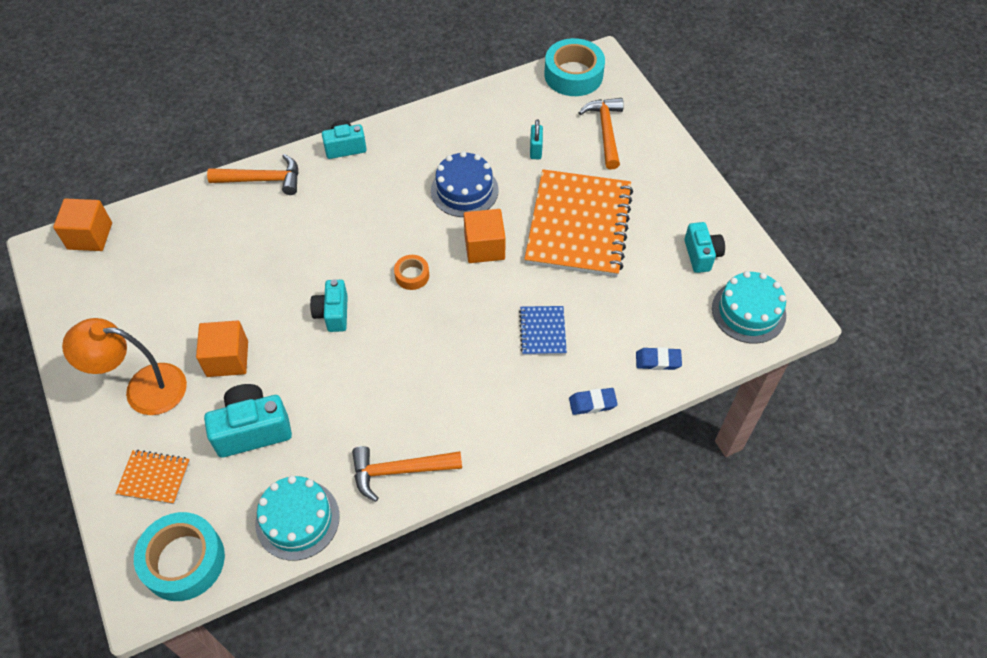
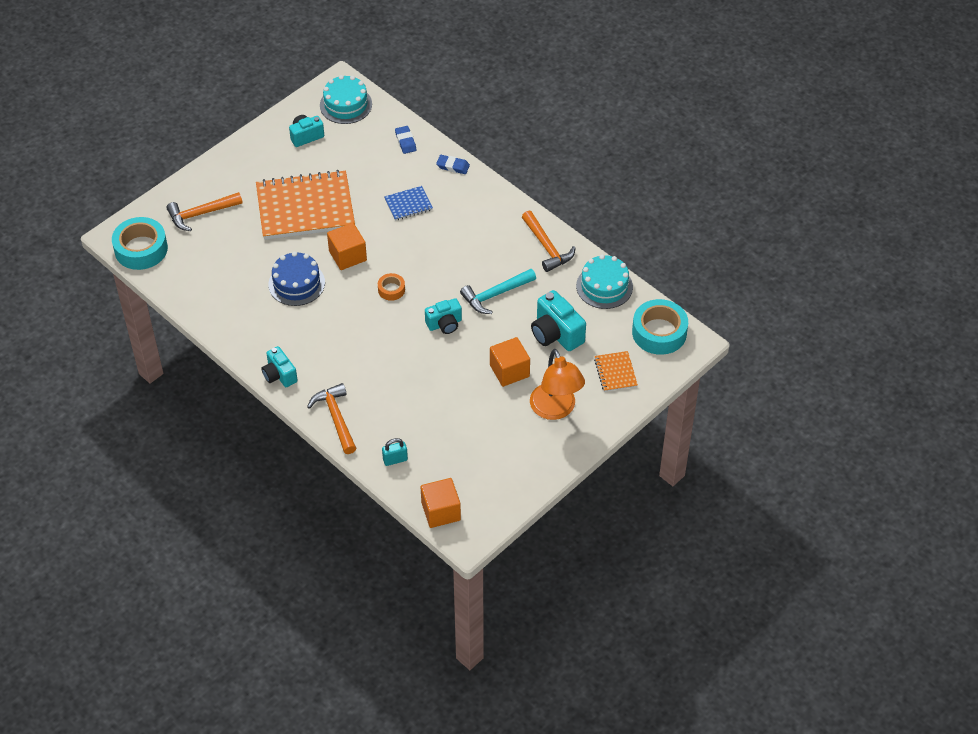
camera: 110 degrees left, 5 degrees down
turquoise padlock [530,119,543,159] -> turquoise padlock moved to [382,438,408,466]
blue eraser [569,388,618,415] -> blue eraser turned 45 degrees counterclockwise [436,155,470,174]
none -> turquoise hammer [460,269,536,314]

